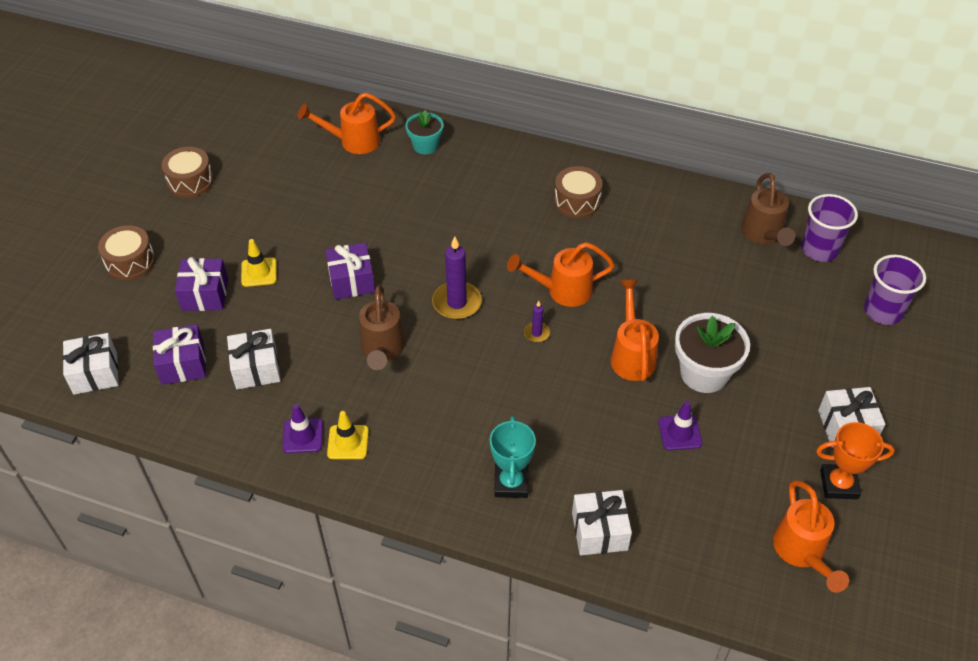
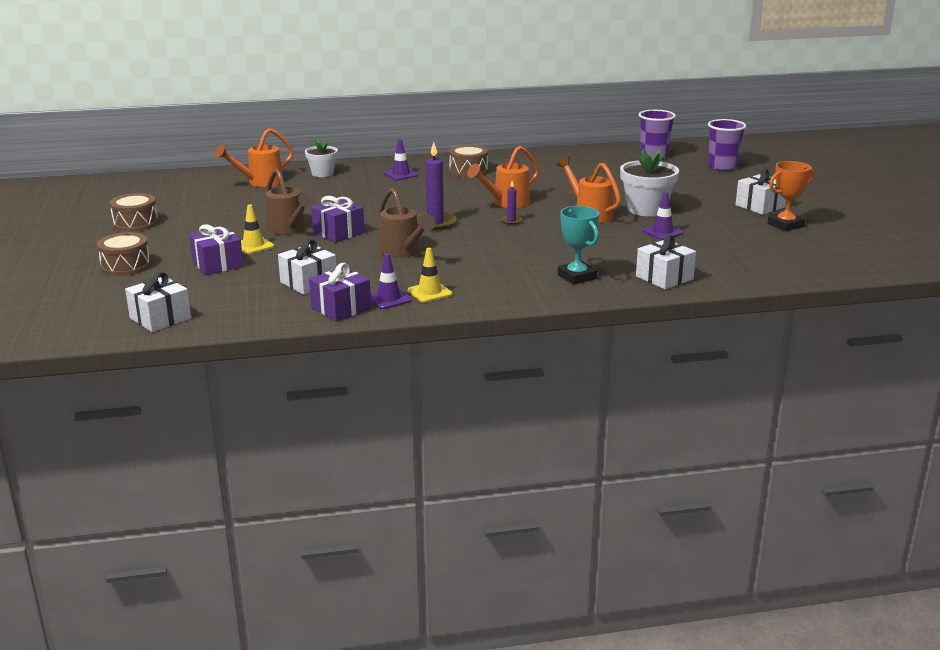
camera: 30 degrees left, 25 degrees down
purple gift [153,325,206,385] -> purple gift moved to [309,263,371,322]
turquoise flower pot [405,110,443,154] -> white flower pot [305,139,338,177]
brown watering can [741,173,795,246] -> brown watering can moved to [266,168,315,235]
orange watering can [773,480,849,593] -> none
none -> purple traffic cone [384,139,418,180]

